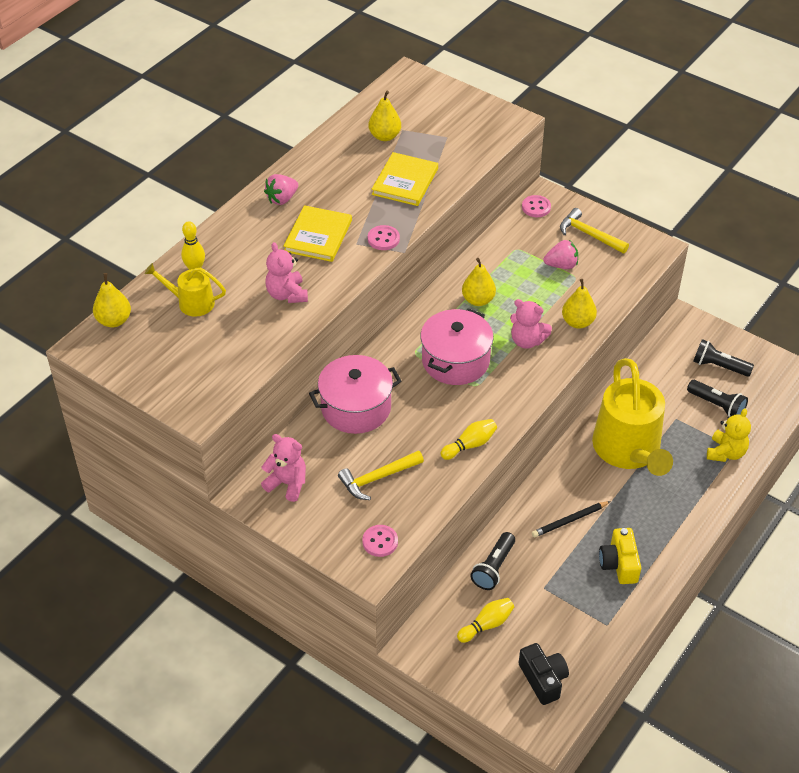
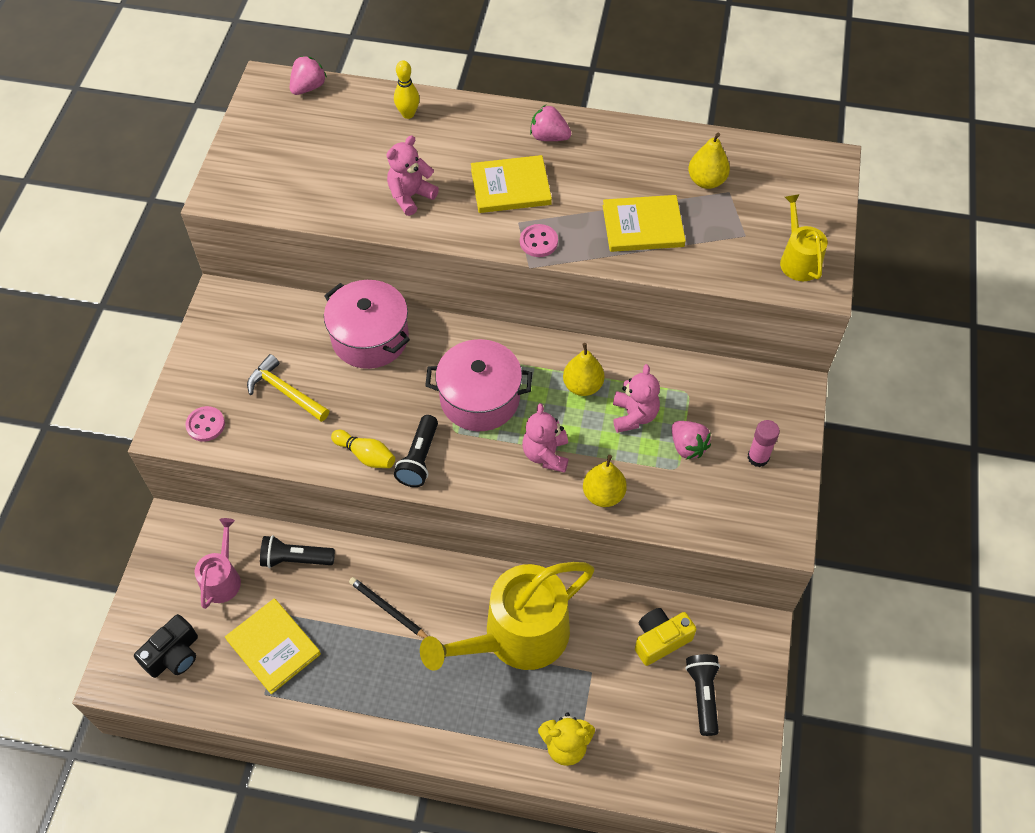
camera: 65 degrees right, 10 degrees up
yellow pear [93,273,131,327] -> pink strawberry [290,56,327,95]
yellow watering can [145,263,226,317] -> yellow watering can moved to [780,194,828,281]
pink teddy bear [261,434,306,502] -> pink teddy bear moved to [613,364,660,433]
yellow bowling pin [457,598,514,643] -> pink watering can [195,518,241,609]
pink button [522,195,551,217] -> none
yellow hammer [560,208,629,254] -> pink glue stick [747,420,780,467]
yellow camera [599,528,641,584] -> yellow camera moved to [635,608,697,666]
black flashlight [687,380,748,417] -> black flashlight moved to [394,415,438,487]
none -> yellow book [225,599,321,694]

